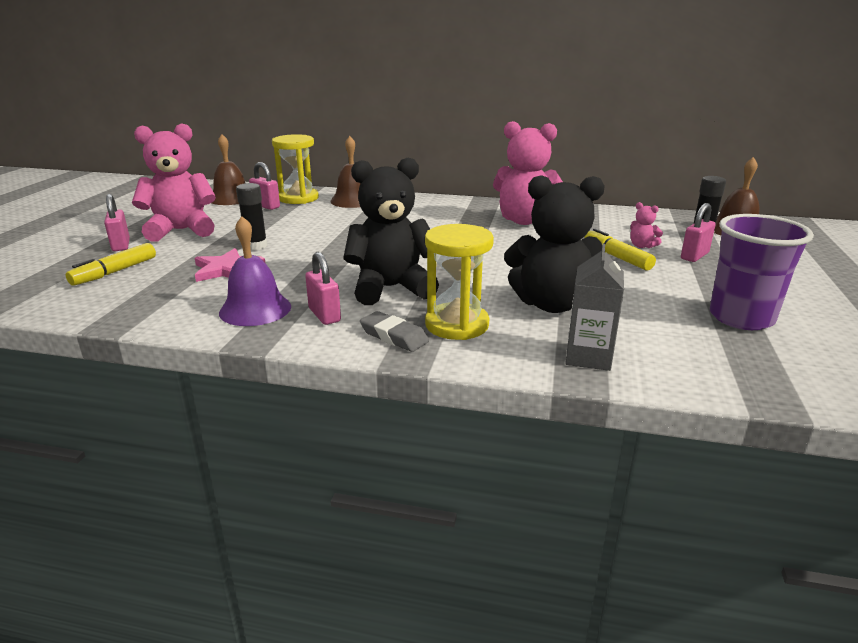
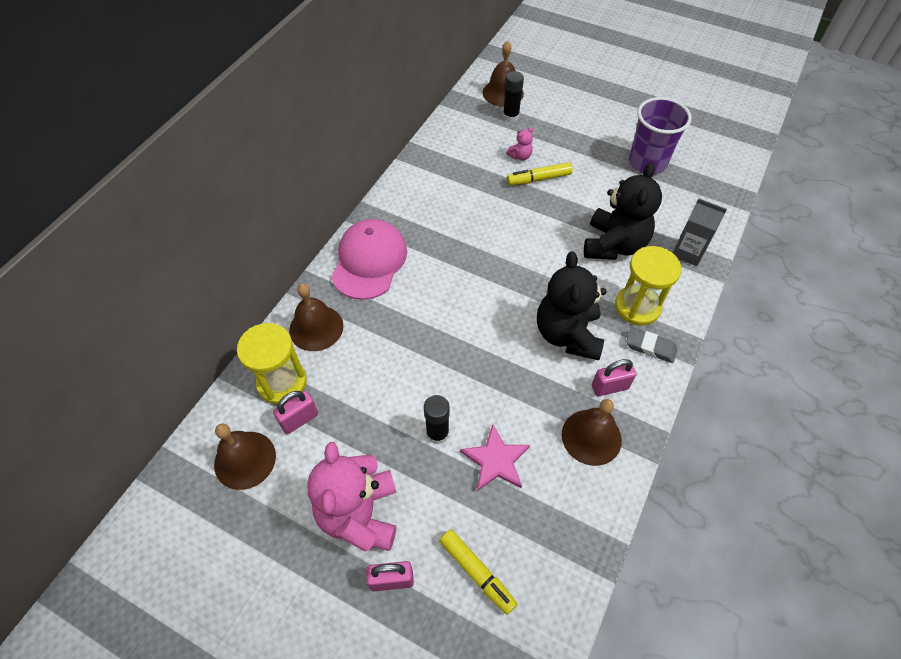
camera: 75 degrees left, 30 degrees up
purple bell [219,216,291,326] -> brown bell [562,399,622,466]
grey eraser [360,311,429,352] -> grey eraser turned 60 degrees clockwise [626,327,678,363]
pink teddy bear [493,121,563,225] -> none
pink padlock [681,203,716,262] -> none
none -> pink cap [331,219,407,300]

